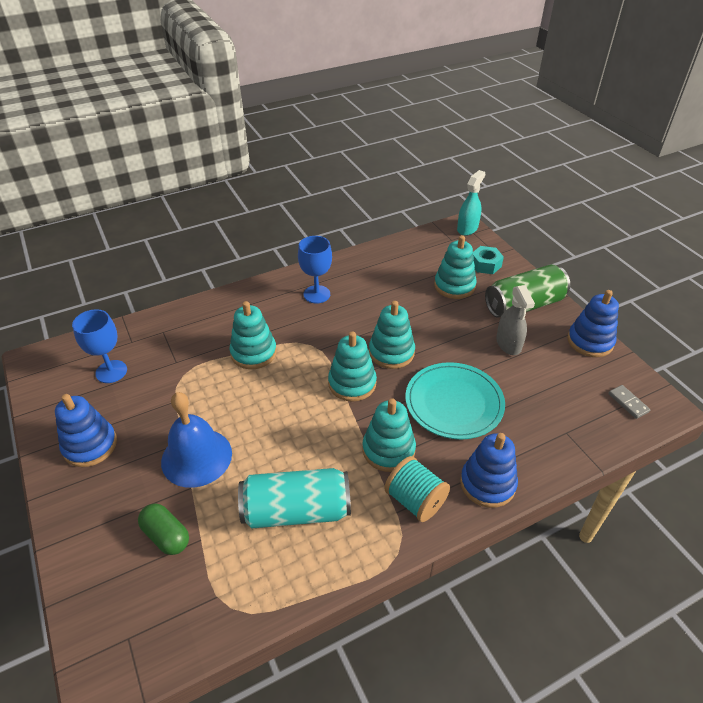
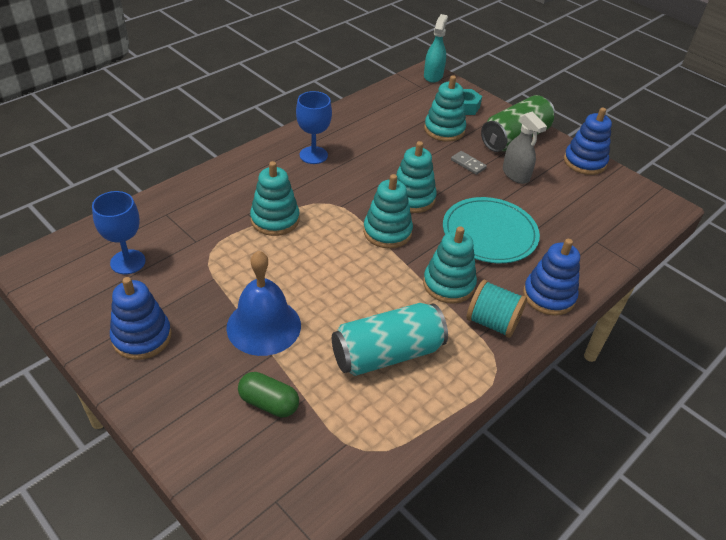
camera: 20 degrees left, 0 degrees up
grey domino [608,385,650,419] -> grey domino moved to [451,151,487,175]

